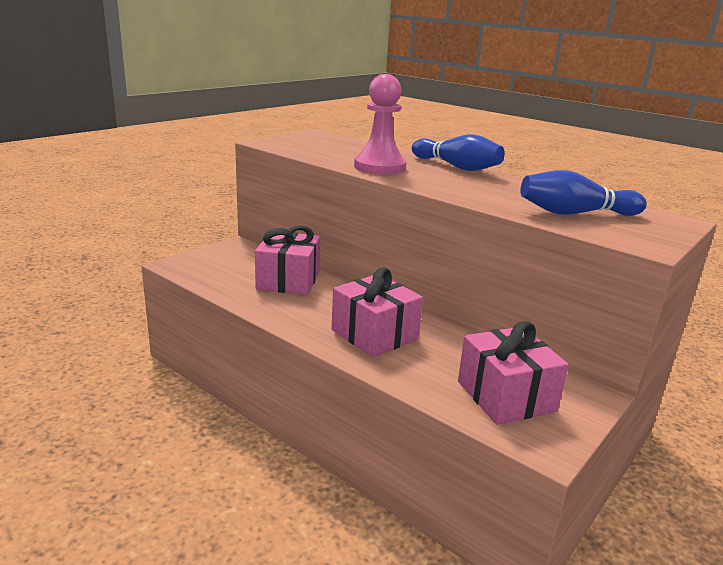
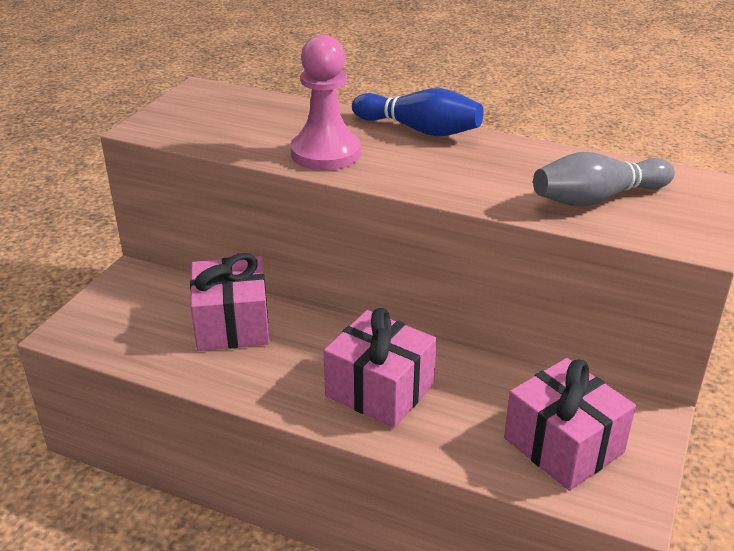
camera: 15 degrees left, 10 degrees up
blue bowling pin [520,170,647,216] -> grey bowling pin [533,152,675,207]

